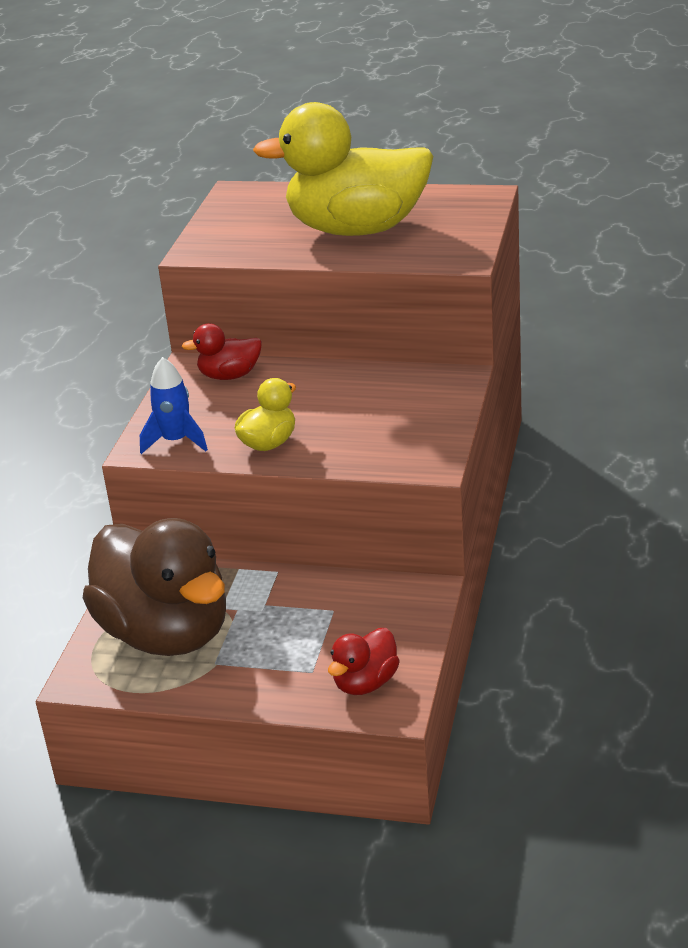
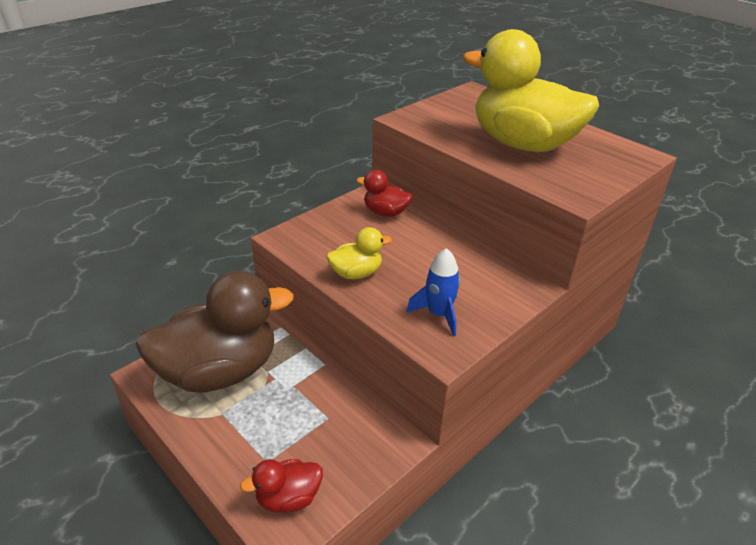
camera: 30 degrees right, 5 degrees up
brown duck [83,518,226,656] -> brown duck turned 105 degrees counterclockwise [135,271,294,393]
blue rocket [140,357,208,454] -> blue rocket moved to [406,248,460,336]

